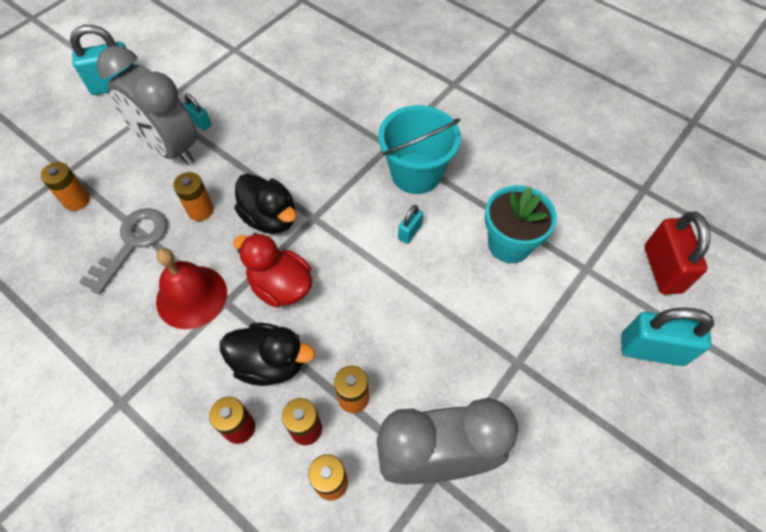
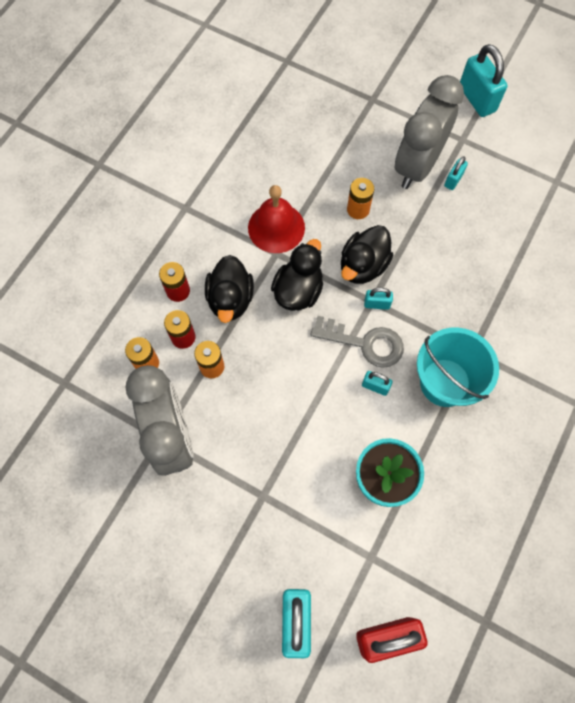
camera: 80 degrees right, 10 degrees up
orange battery [40,162,90,211] -> none
grey key [79,208,167,295] -> grey key moved to [310,316,404,368]
red duck [233,233,312,307] -> black duck [271,239,323,311]
none -> turquoise padlock [364,288,393,310]

